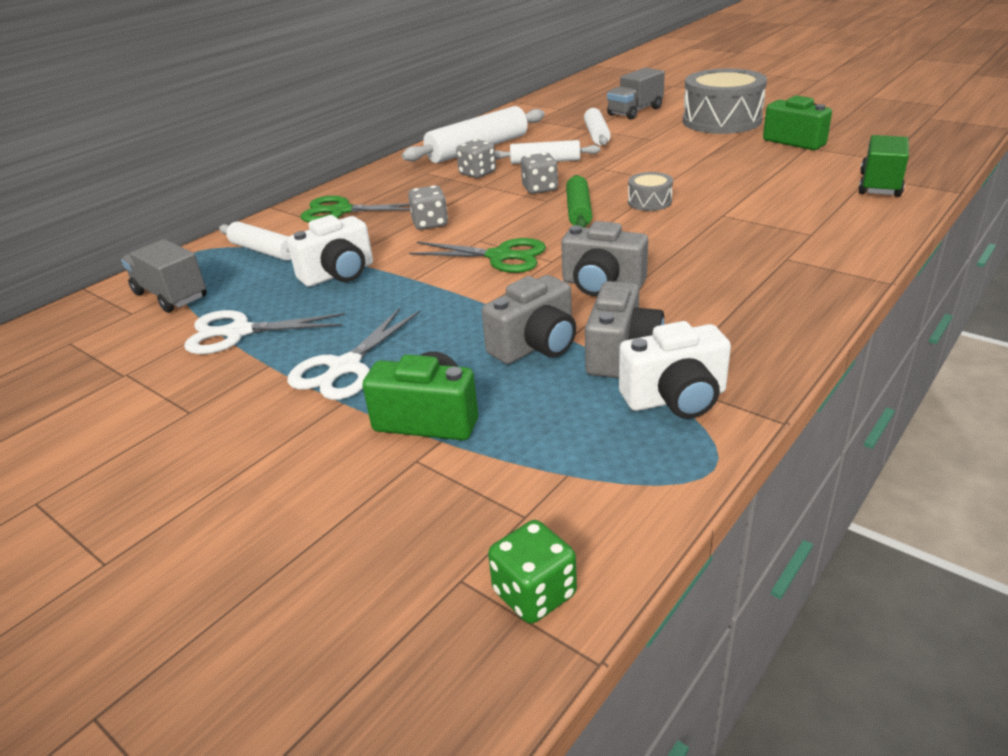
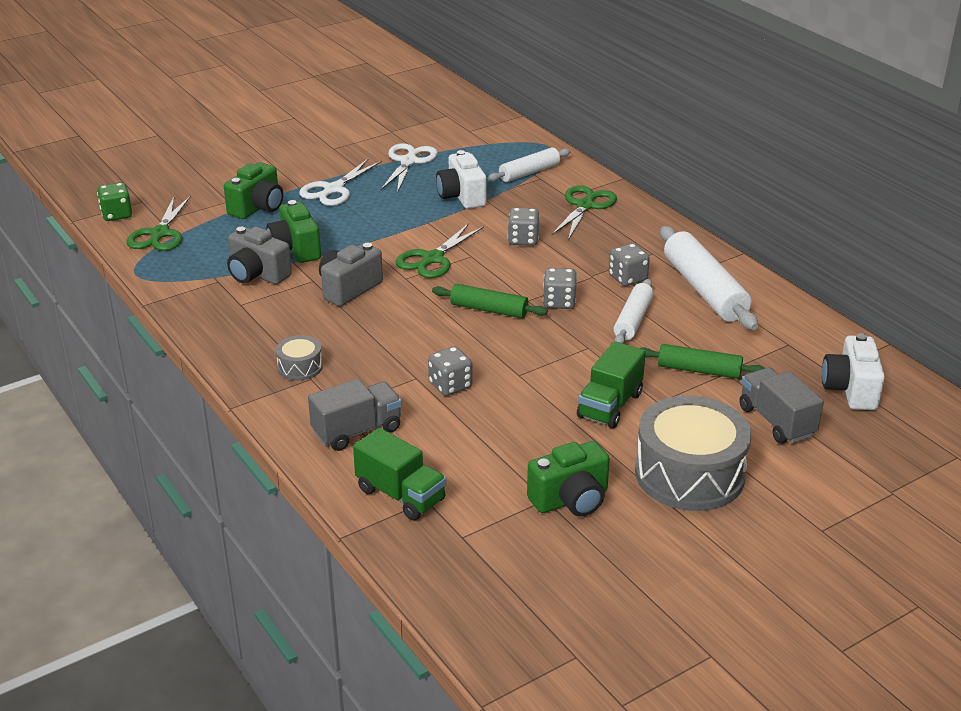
camera: 105 degrees right, 0 degrees up
grey truck [121,239,207,313] -> grey truck moved to [308,379,402,451]
white scissors [288,308,420,400] -> white scissors turned 105 degrees counterclockwise [299,158,382,206]
grey camera [482,275,576,364] -> green camera [266,200,321,263]
white rolling pin [584,108,611,145] -> green rolling pin [639,344,764,379]
white camera [619,321,731,419] -> white camera moved to [822,333,885,410]
grey drum [628,172,673,211] -> grey drum moved to [276,335,323,381]
none -> green scissors [126,196,191,251]
none -> grey dice [428,346,472,396]
none -> green truck [577,341,646,428]

